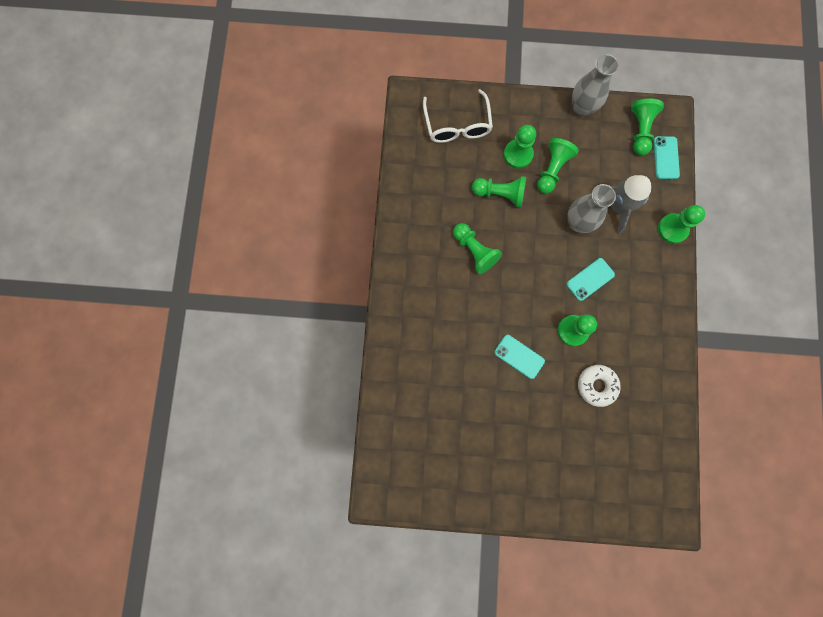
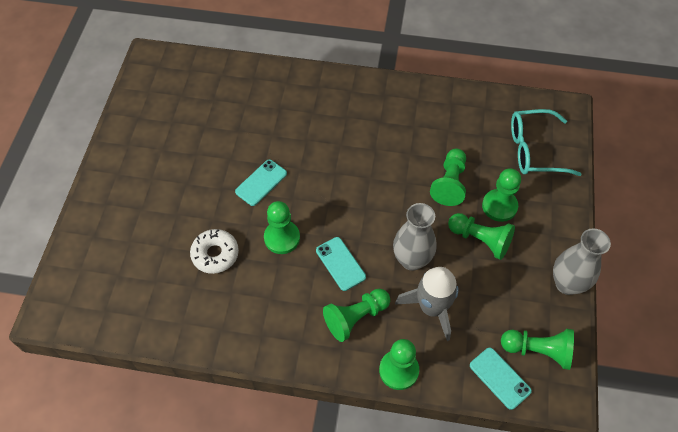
camera: 95 degrees right, 20 degrees down
white glasses [423,89,493,143] -> turquoise glasses [511,109,582,176]
green pawn [453,223,502,274] -> green pawn moved to [323,289,390,342]
turquoise phone [653,136,680,179] -> turquoise phone turned 45 degrees clockwise [470,348,532,410]

